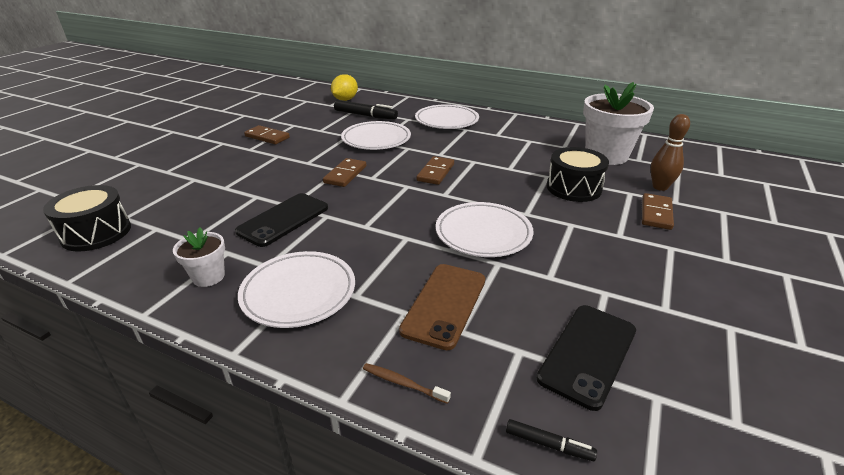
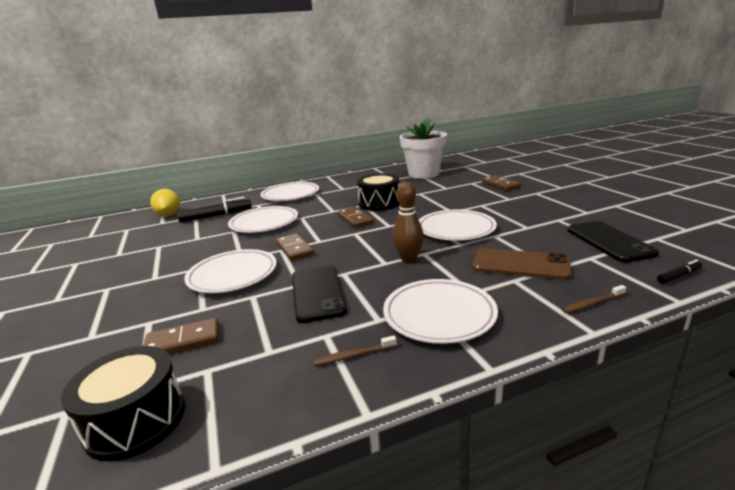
camera: 45 degrees left, 10 degrees down
white flower pot [173,228,225,287] -> brown toothbrush [313,335,397,366]
brown domino [244,125,290,144] -> brown domino moved to [143,318,219,354]
brown phone [399,264,485,350] -> brown phone turned 45 degrees counterclockwise [473,248,572,280]
black drum [547,147,609,202] -> black drum moved to [357,173,400,211]
brown bowling pin [651,114,690,191] -> brown bowling pin moved to [393,182,424,263]
none -> white plate [184,249,277,293]

